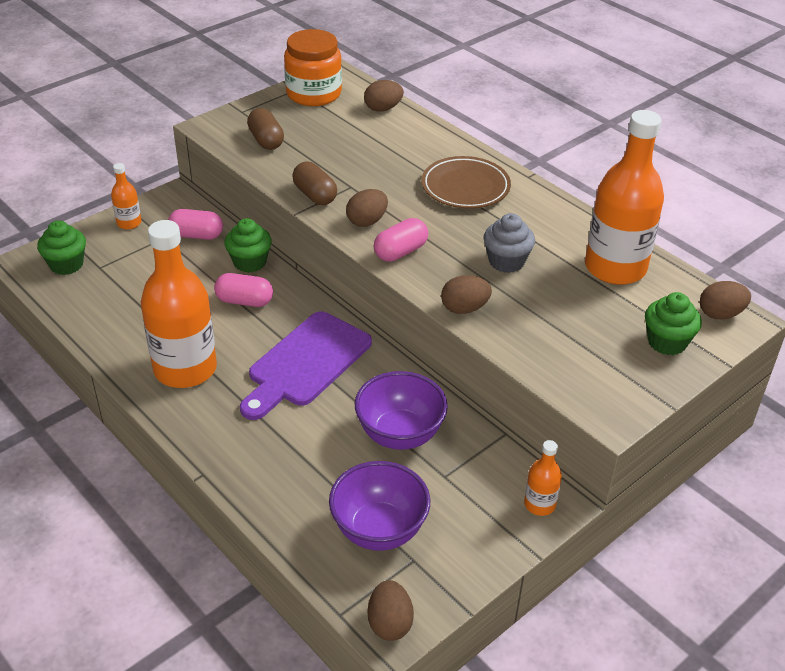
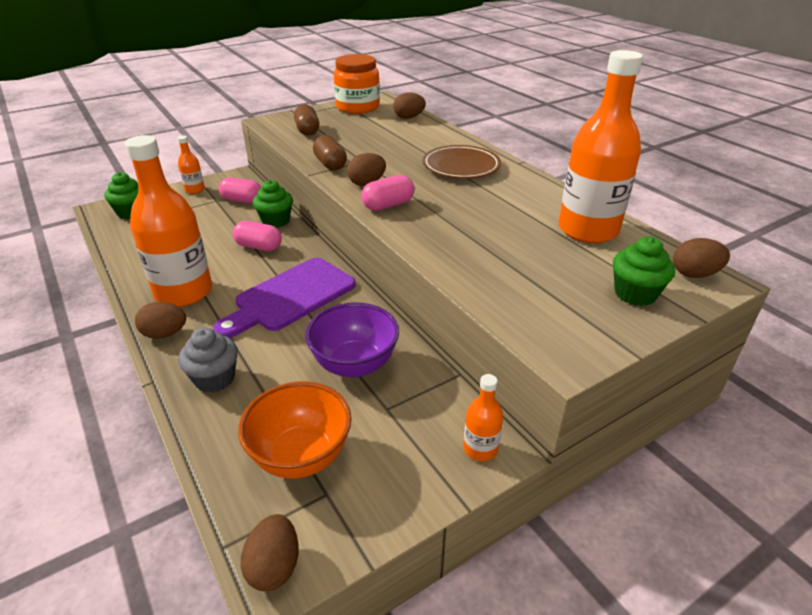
camera: 10 degrees right, 5 degrees down
purple bowl [329,461,430,551] -> orange bowl [238,382,351,479]
brown egg [441,275,492,314] -> brown egg moved to [135,302,186,339]
grey cupcake [483,213,535,273] -> grey cupcake moved to [178,328,238,392]

